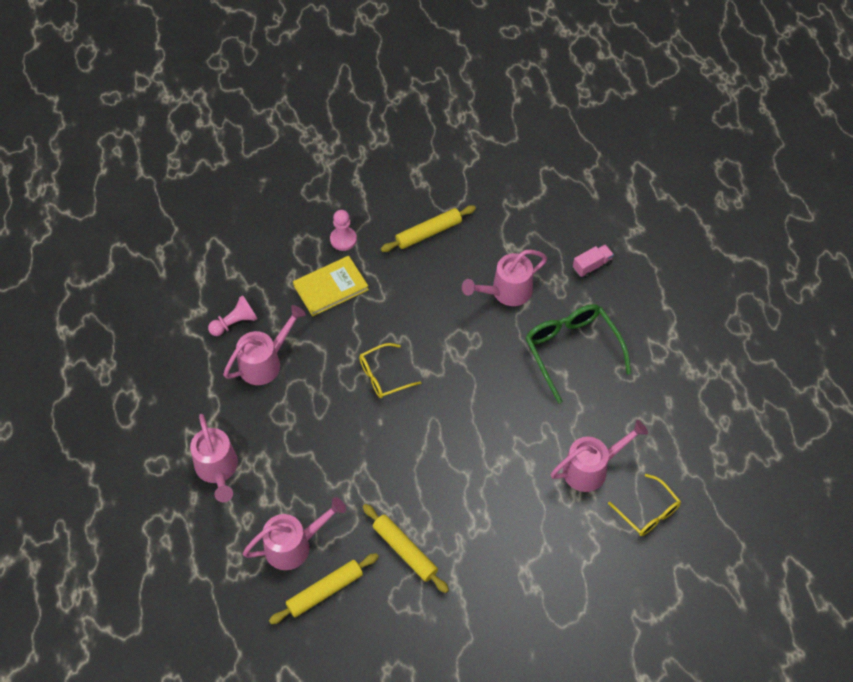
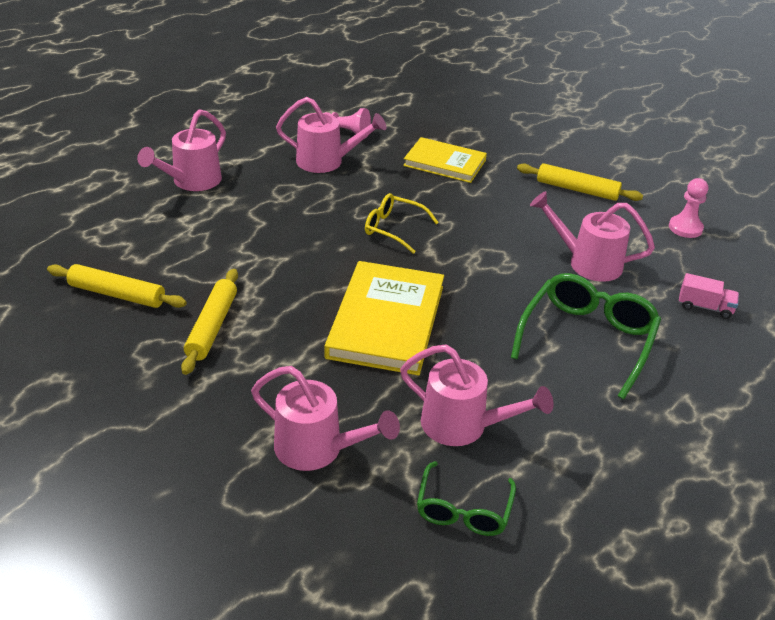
camera: 50 degrees right, 20 degrees down
pink watering can [243,497,346,570] -> pink watering can moved to [251,366,400,471]
pink pawn [330,210,357,251] -> pink pawn moved to [669,178,708,238]
yellow glasses [608,474,681,536] -> green glasses [417,461,516,536]
none -> yellow book [324,261,444,375]

